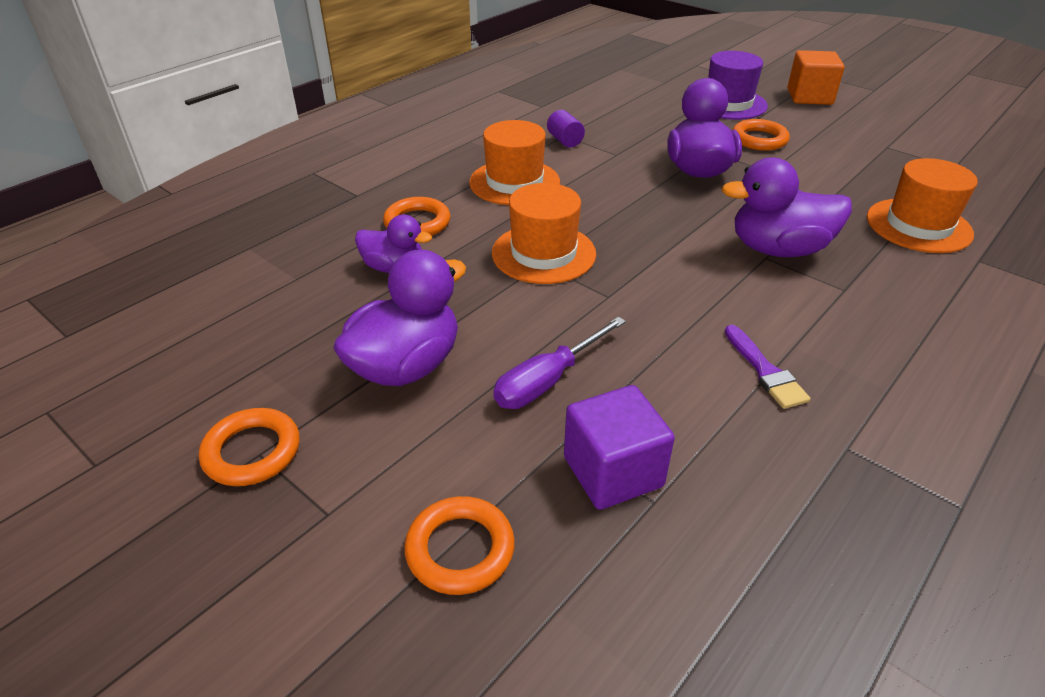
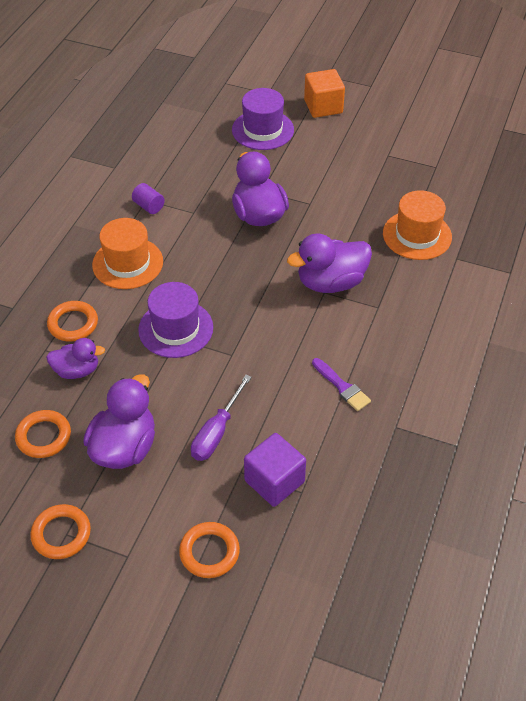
camera: 20 degrees left, 10 degrees up
orange hat [492,183,596,284] -> purple hat [138,282,213,358]
orange ring [732,119,790,151] -> orange ring moved to [15,410,71,458]

